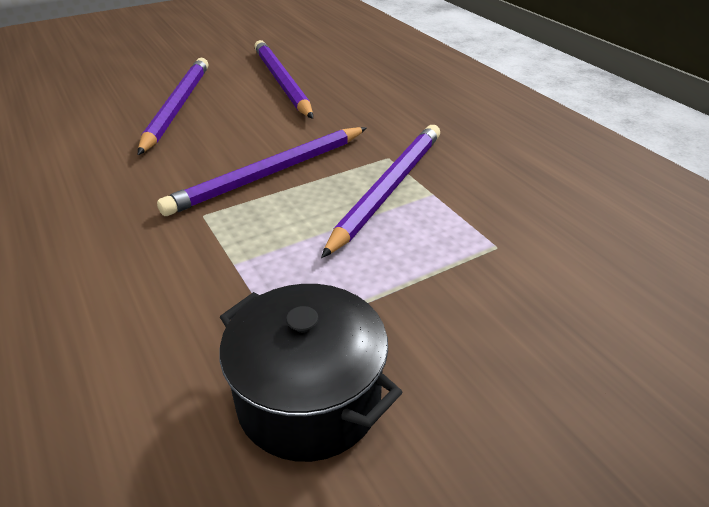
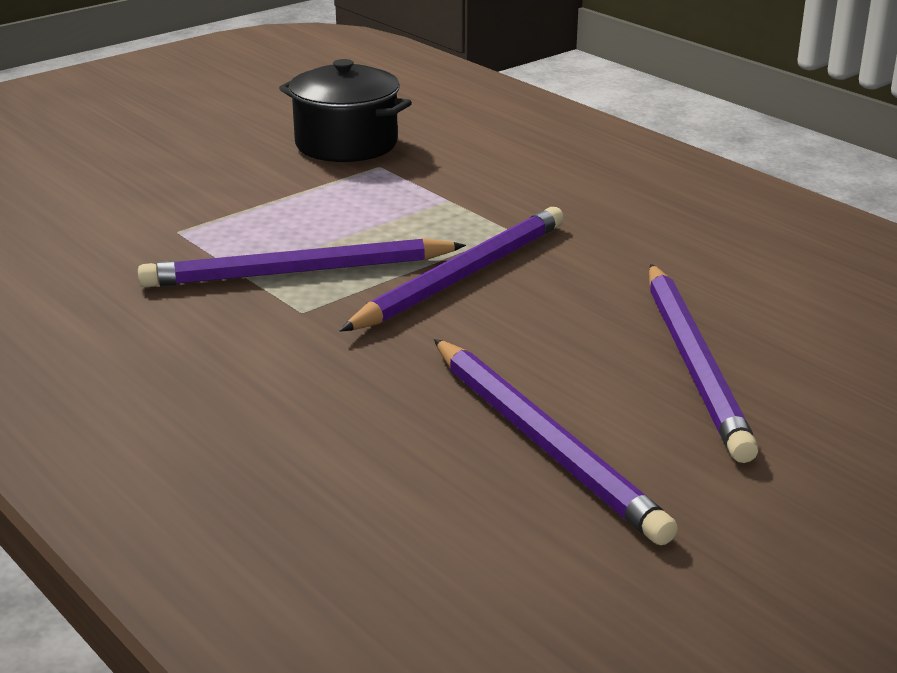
camera: 170 degrees right, 10 degrees down
purple pencil [321,125,440,258] -> purple pencil turned 60 degrees clockwise [138,238,466,287]

